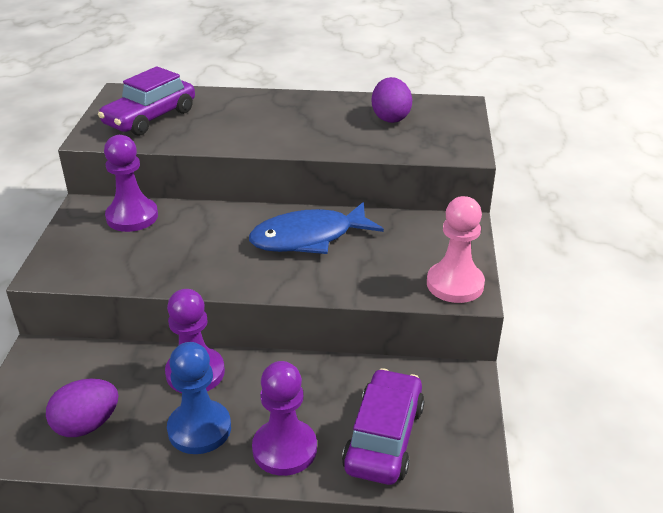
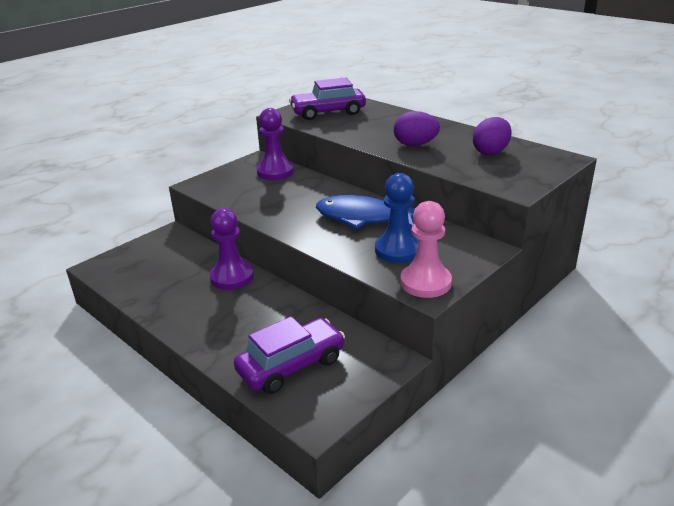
camera: 40 degrees right, 5 degrees down
purple egg [46,379,119,437] -> purple egg moved to [394,111,440,146]
blue pawn [167,342,231,454] -> blue pawn moved to [375,173,419,263]
purple pawn [252,361,317,476] -> none

